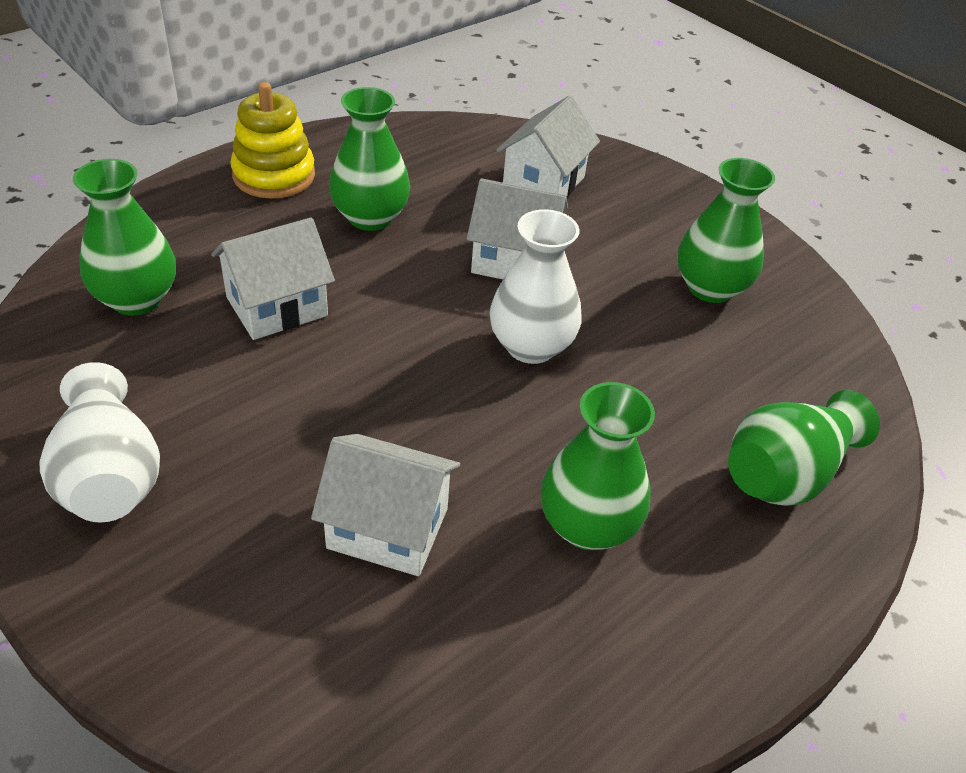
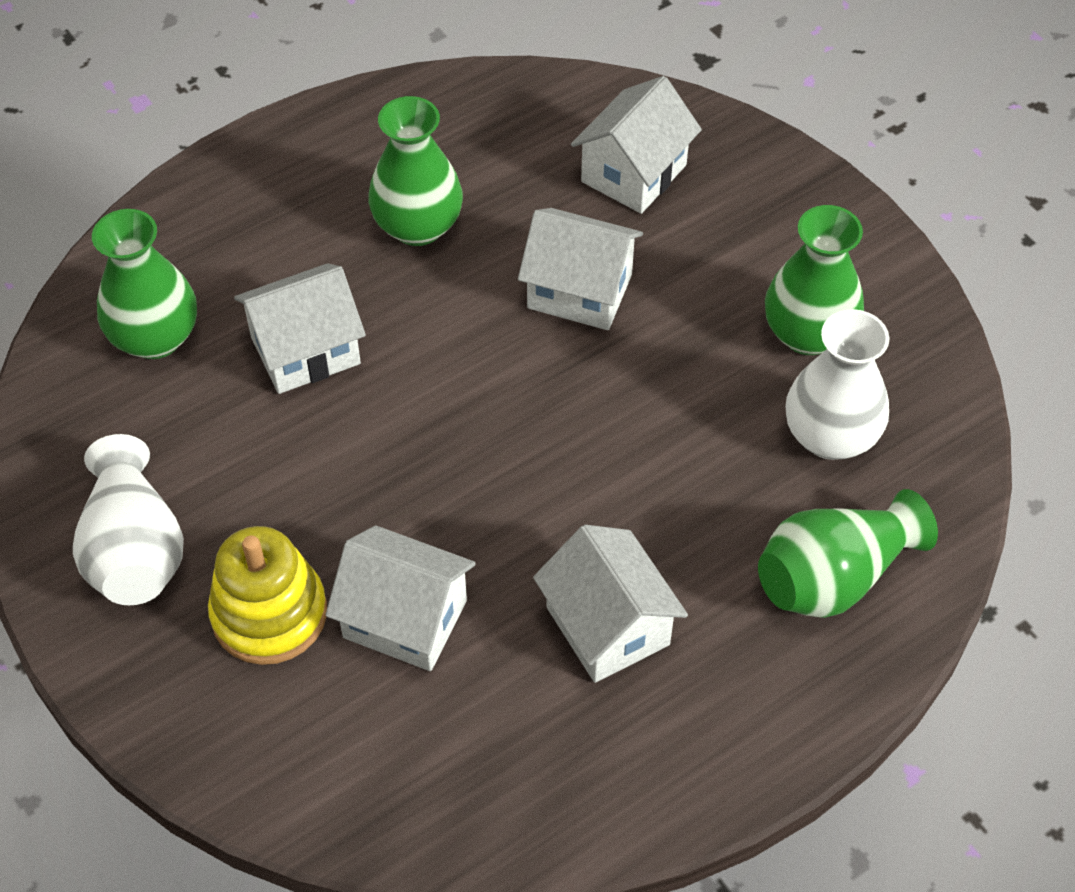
camera: 10 degrees right, 10 degrees up
yellow stacking toy [230,82,315,199] -> yellow stacking toy moved to [208,526,327,665]
white vase [490,209,582,364] -> white vase moved to [785,309,889,460]
green vase [541,382,655,550] -> white house [533,525,688,683]

